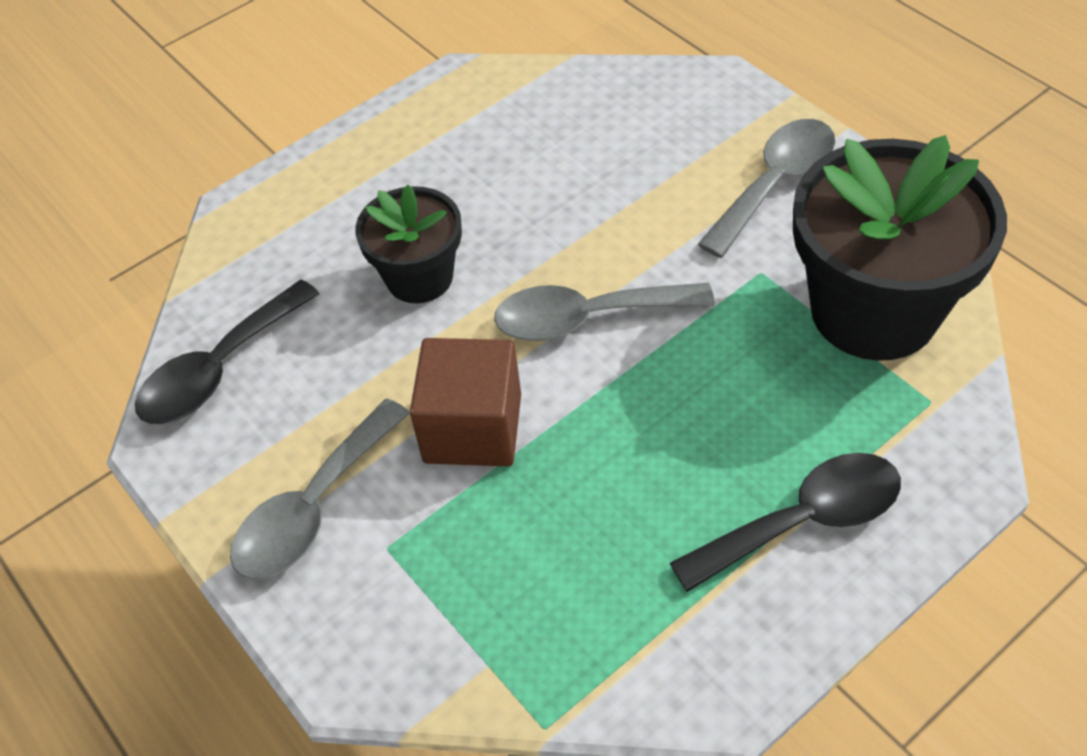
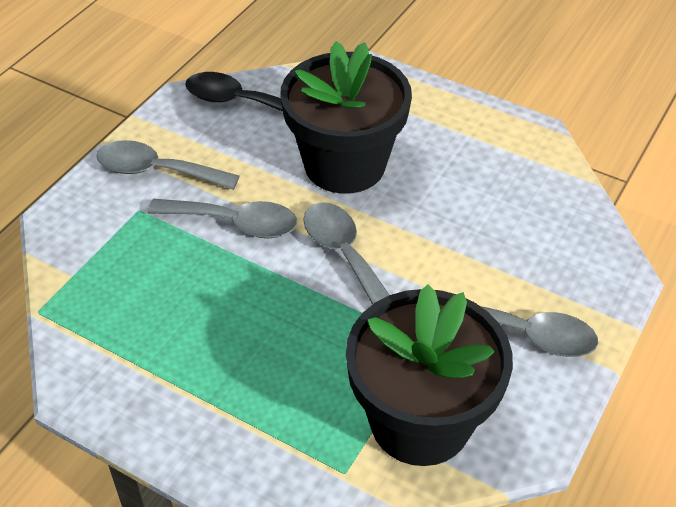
camera: 65 degrees right, 5 degrees down
black flower pot [355,185,462,303] -> black flower pot [280,41,412,194], size x1.77
brown cube [410,338,521,466] -> grey spoon [147,199,297,238]
black spoon [670,453,901,592] -> none

